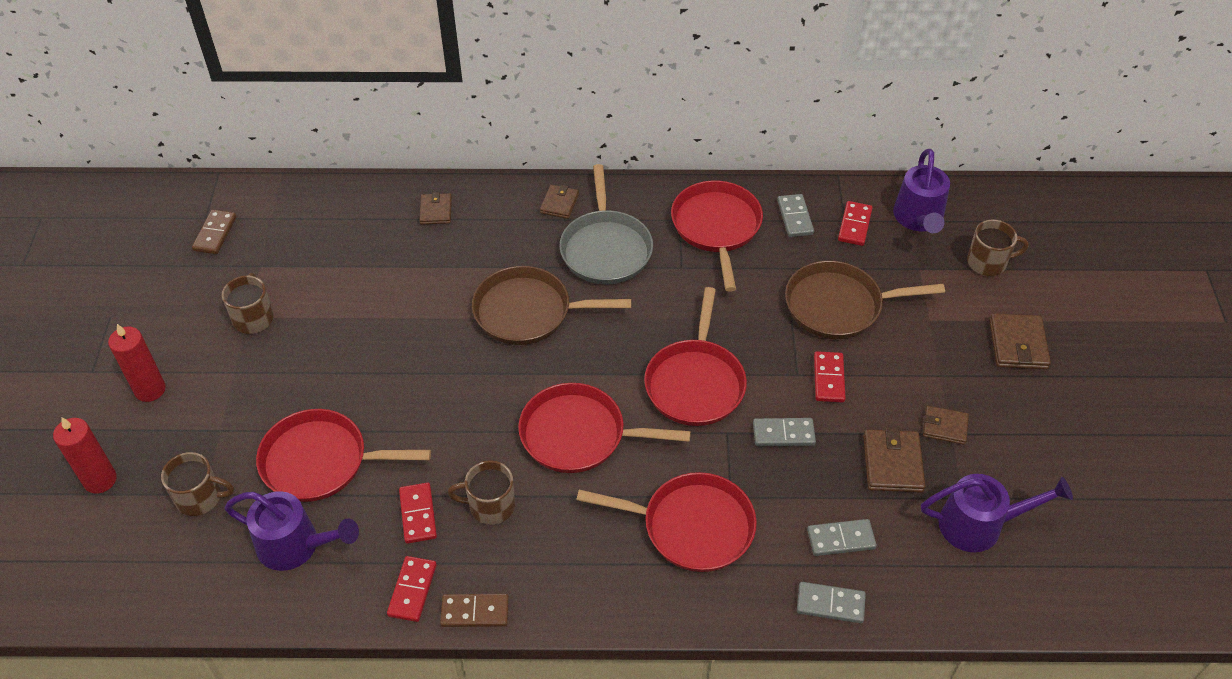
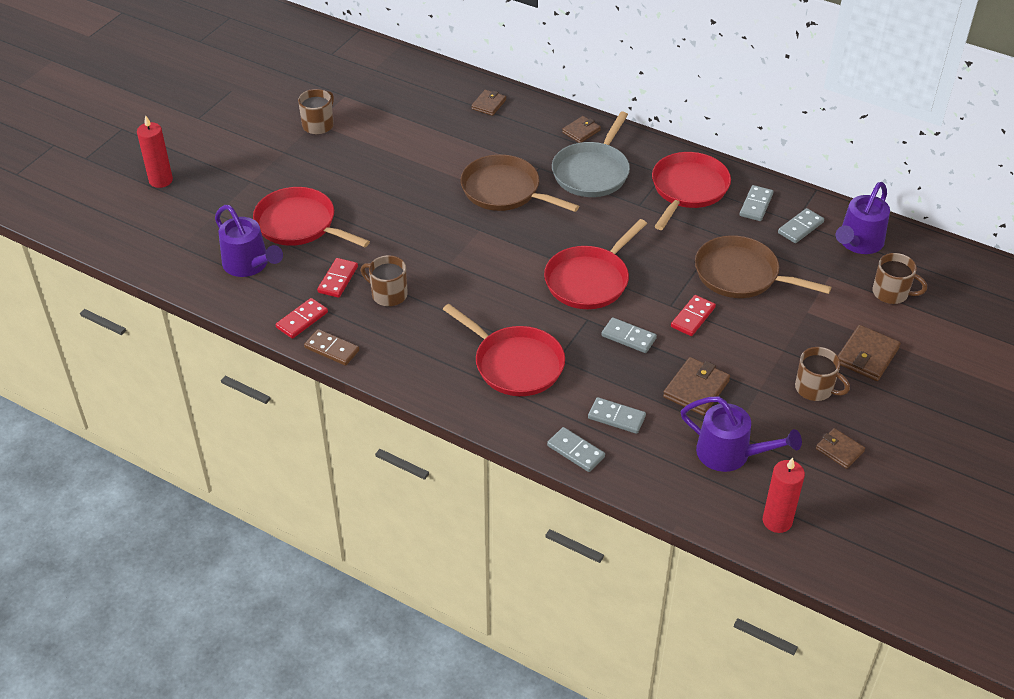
camera: 30 degrees right, 5 degrees down
red candle [108,324,166,402] -> red candle moved to [763,458,805,533]
brown mug [161,452,234,516] -> brown mug moved to [795,347,850,401]
brown domino [192,210,237,254] -> none
red pan [518,383,691,473] -> none
red domino [838,201,873,246] -> grey domino [778,208,824,243]
brown wallet [923,406,969,445] -> brown wallet moved to [816,428,865,469]

